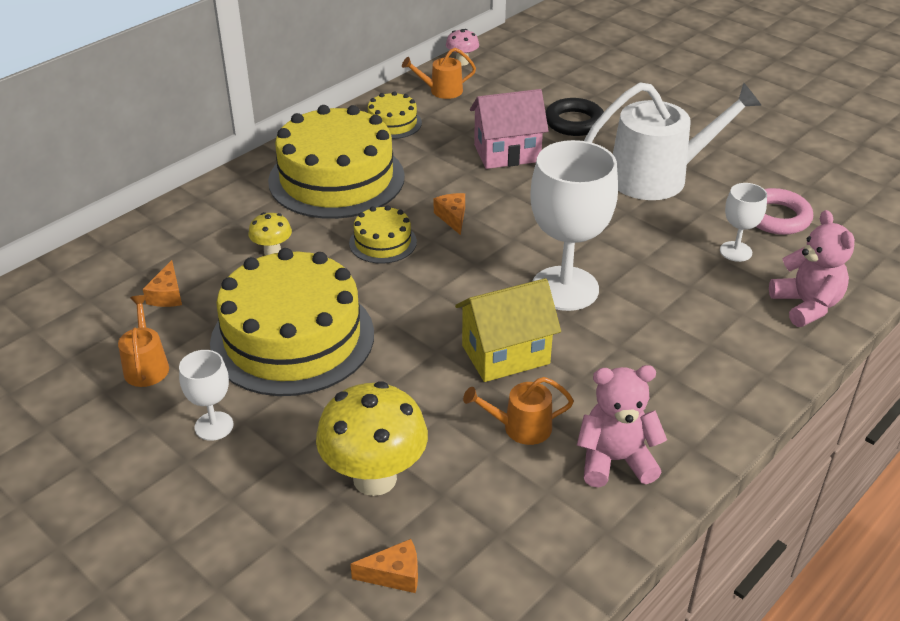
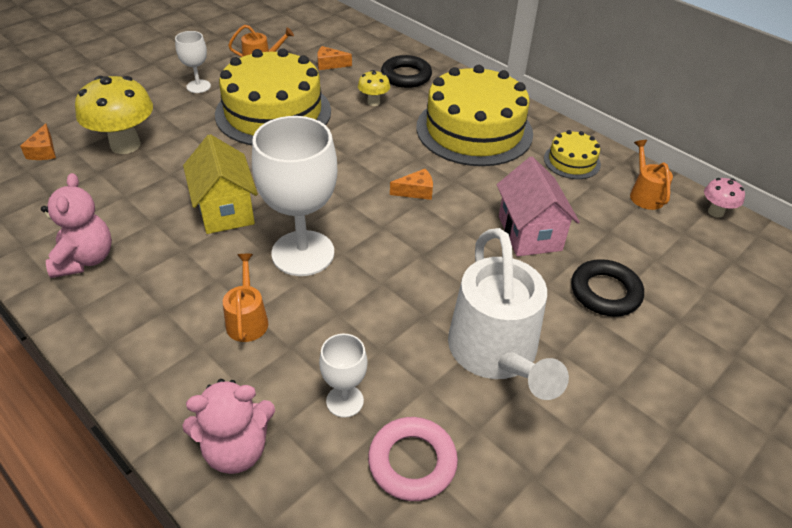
camera: 90 degrees right, 5 degrees up
yellow cake [349,205,417,264] -> none
orange watering can [463,377,574,445] -> orange watering can moved to [223,254,268,342]
none -> black ring [381,55,432,88]

